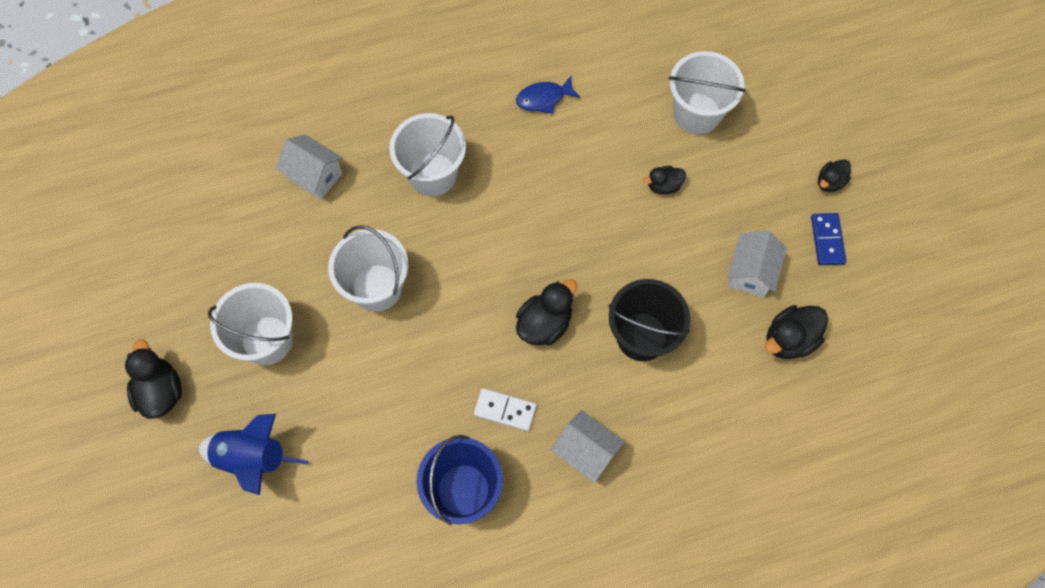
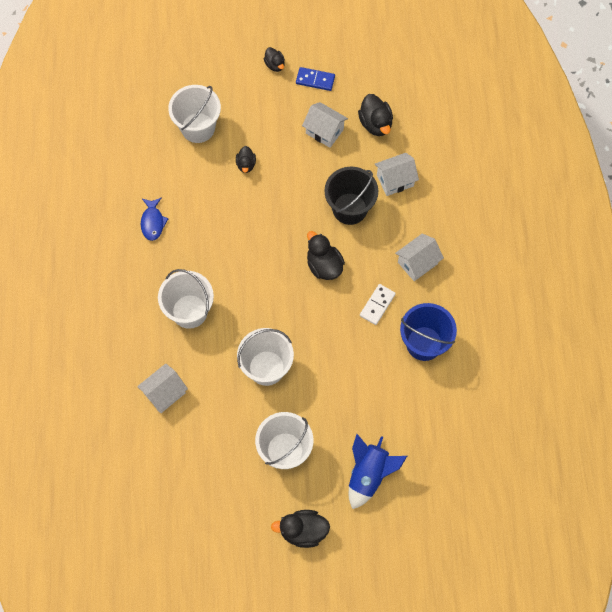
camera: 75 degrees left, 0 degrees up
none -> white house [375,153,419,196]

